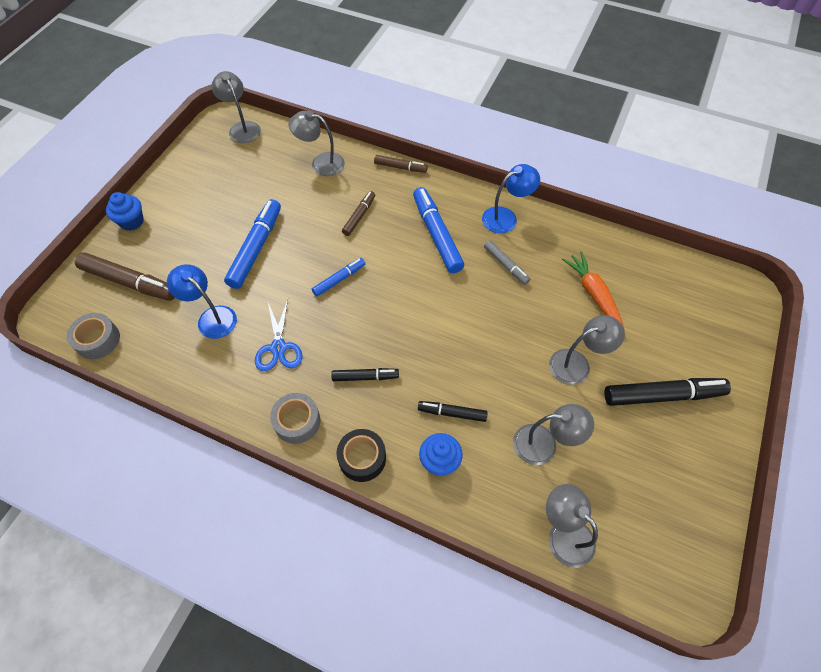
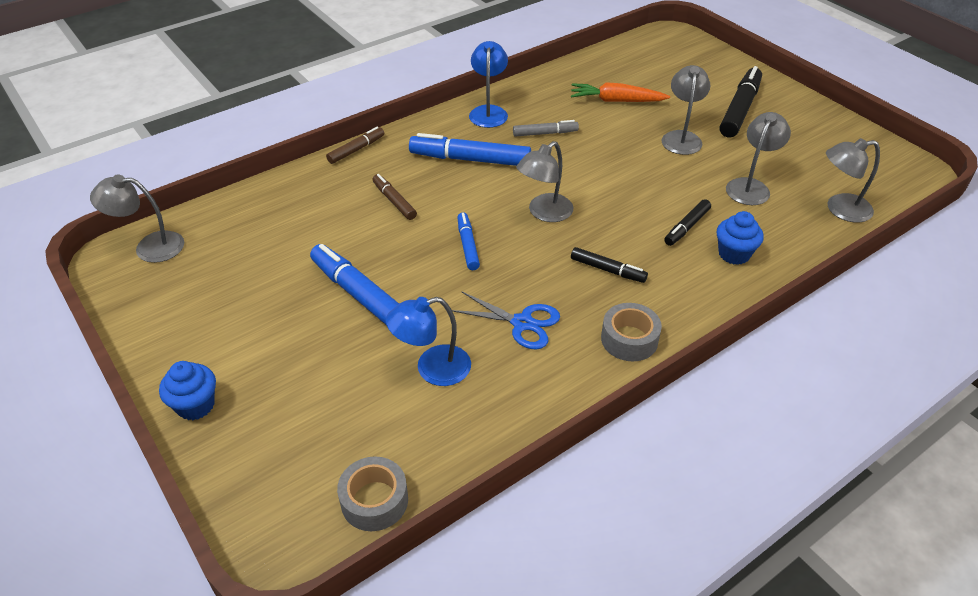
camera: 60 degrees left, 15 degrees down
brown marker [75,252,175,301] -> none
grey lamp [289,111,345,176] -> grey lamp moved to [516,141,573,222]
black marker [331,368,399,381] -> black marker turned 90 degrees clockwise [571,247,648,283]
black tape [336,429,386,482] -> none

